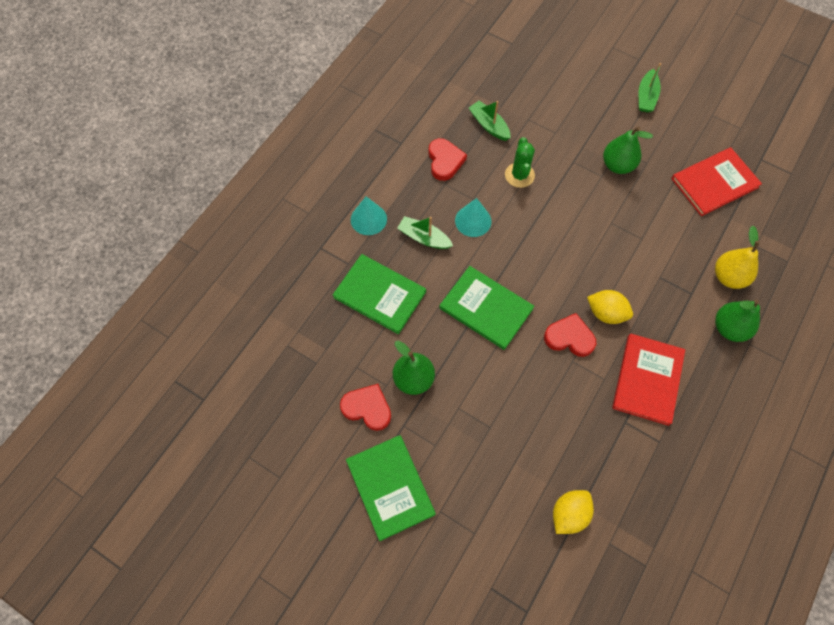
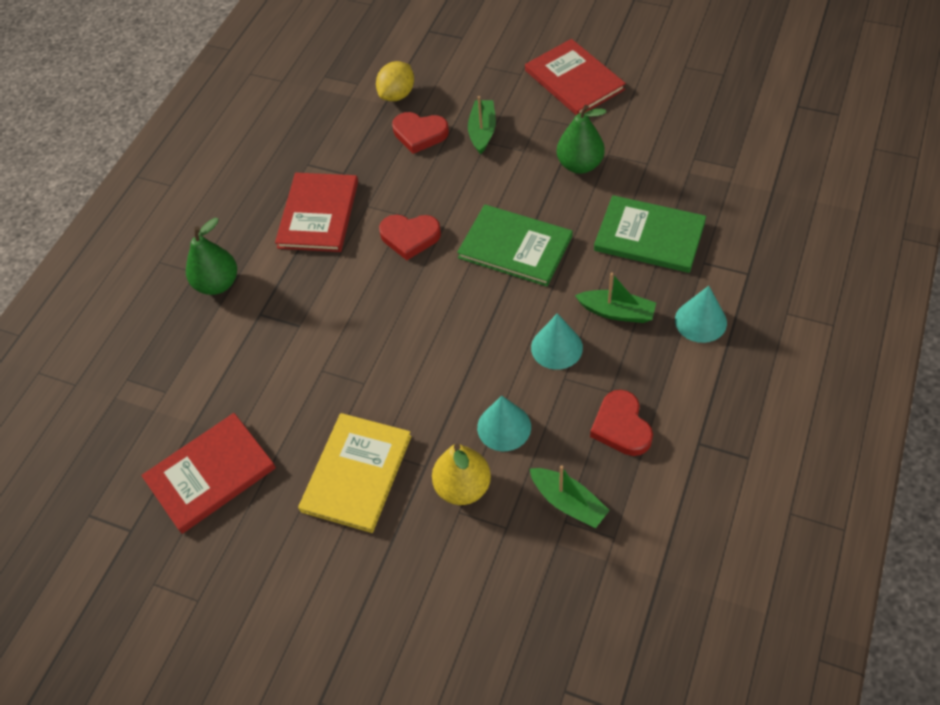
camera: 175 degrees right, 10 degrees down
red heart [340,384,391,431] -> red heart moved to [392,112,449,154]
green book [346,435,436,541] -> red book [525,39,626,115]
green cactus [505,137,535,188] -> turquoise cone [477,395,531,451]
yellow lemon [587,290,633,324] -> none
green pear [603,127,653,174] -> yellow book [298,413,411,533]
green boat [639,63,661,112] -> green boat moved to [468,96,496,154]
yellow pear [715,225,760,289] -> yellow pear moved to [432,444,491,505]

